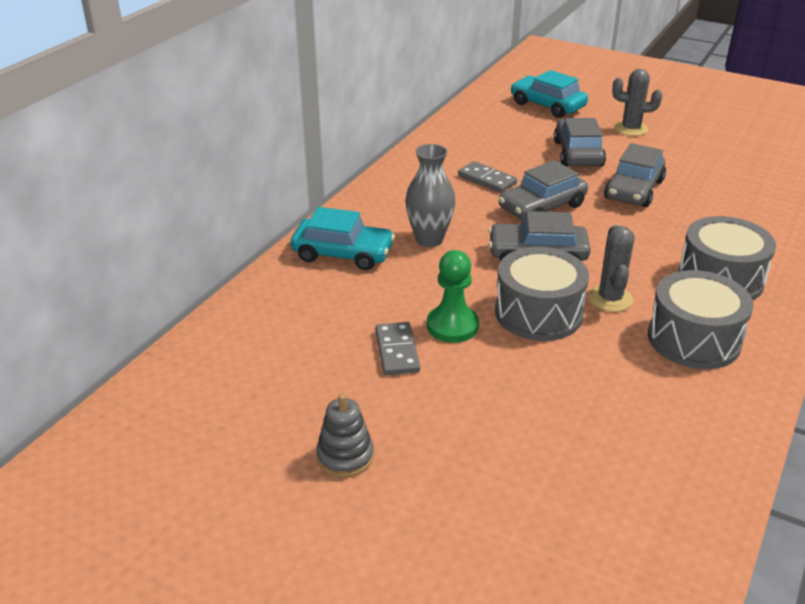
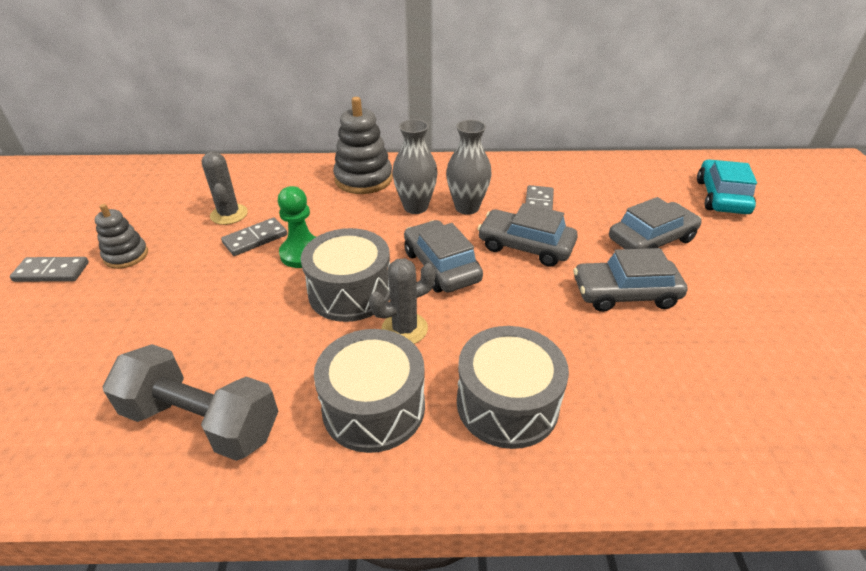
camera: 60 degrees right, 5 degrees up
turquoise car [291,207,395,270] -> grey stacking toy [333,97,393,194]
grey cactus [612,69,662,136] -> grey cactus moved to [202,151,248,225]
none -> grey domino [10,257,89,282]
none -> grey dumbbell [103,344,279,461]
none -> grey vase [446,120,492,215]

